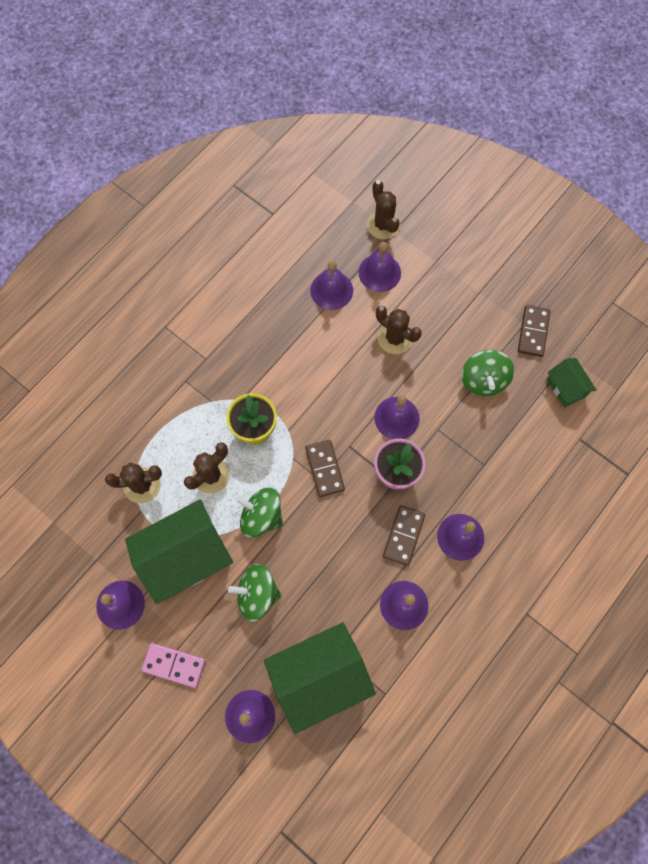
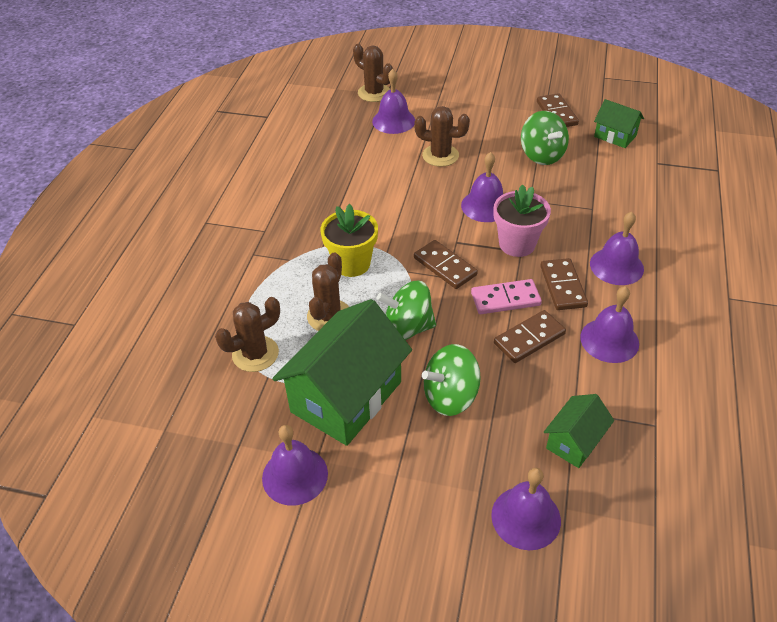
camera: 25 degrees left, 25 degrees down
pink domino [141,643,205,688] -> pink domino moved to [471,279,542,314]
green house [264,622,376,734] -> green house [544,394,614,468], size x0.50
purple bell [310,261,353,310] -> none
none -> brown domino [494,310,566,363]

